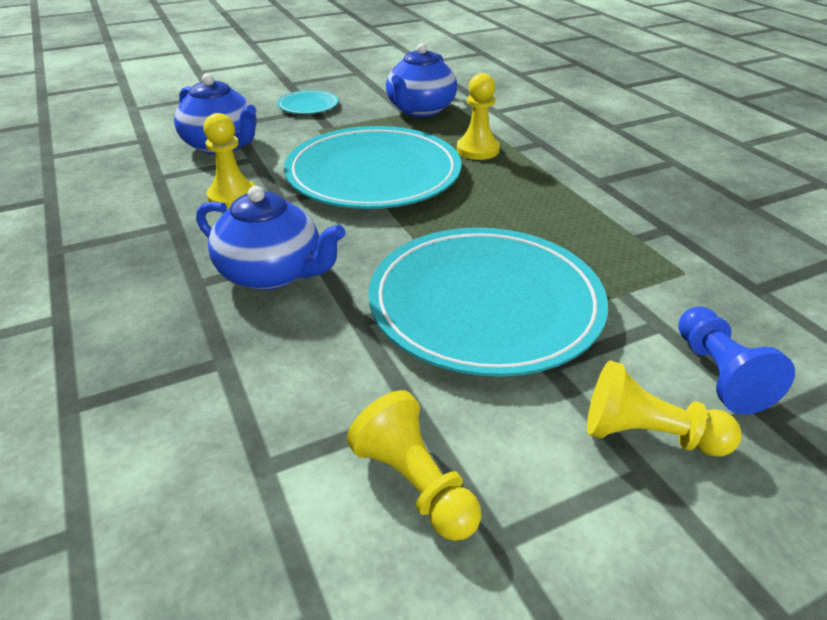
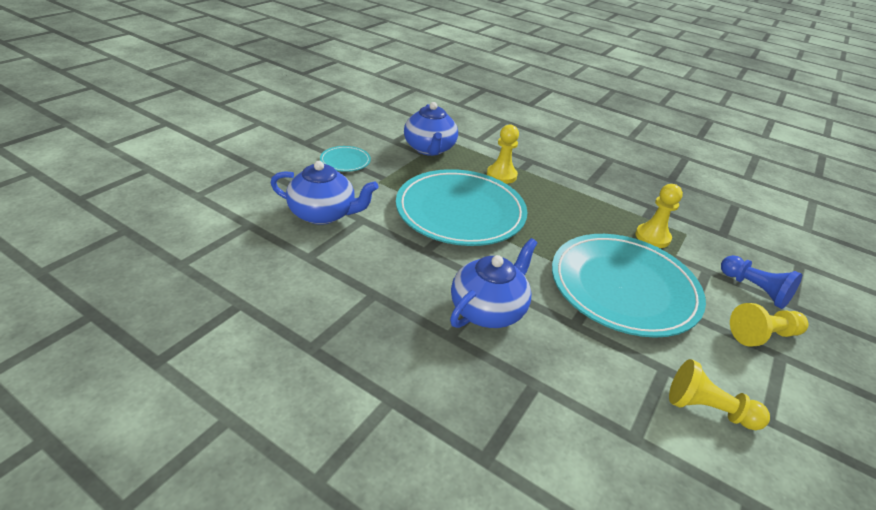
camera: 35 degrees left, 0 degrees up
blue teapot [196,186,346,290] -> blue teapot turned 45 degrees counterclockwise [450,238,538,328]
yellow pawn [203,113,255,209] -> yellow pawn moved to [635,184,683,248]

